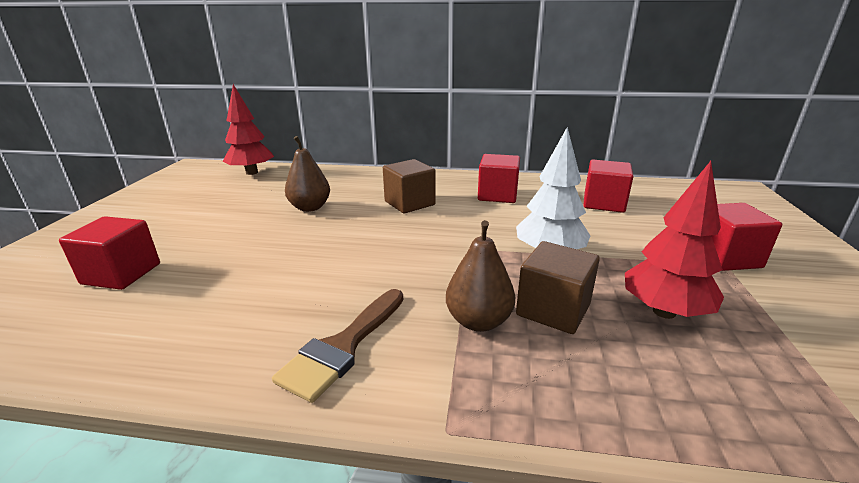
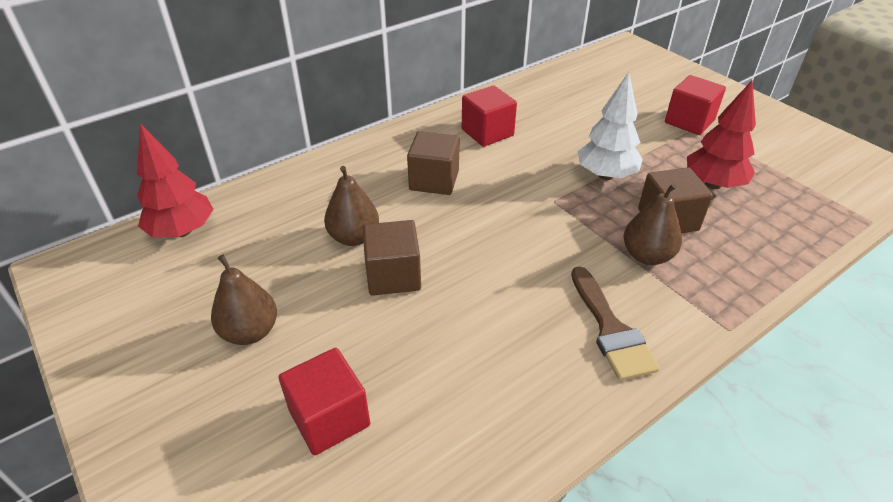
camera: 45 degrees left, 15 degrees up
red cube [583,160,633,213] -> none
none -> brown pear [211,255,277,345]
none -> brown cube [363,220,421,296]

